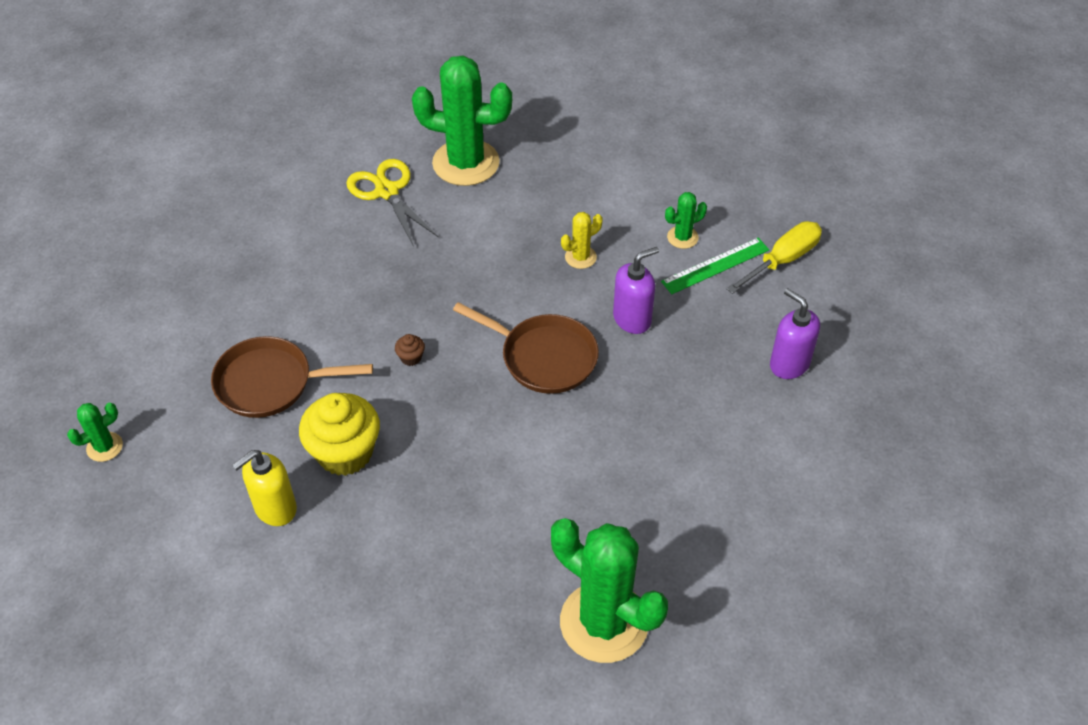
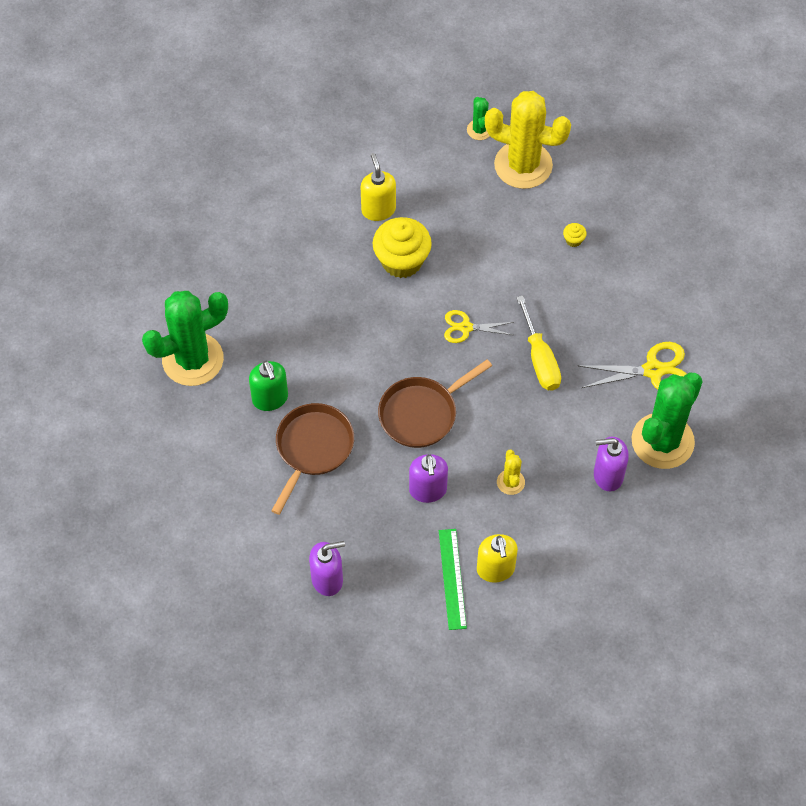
camera: 115 degrees right, 10 degrees up
brown pan [211,336,373,418] -> brown pan moved to [271,403,354,515]
brown cupcake [395,334,425,366] -> yellow scissors [444,310,513,343]
green cactus [665,192,707,249] -> yellow soap dispenser [477,534,518,583]
yellow screwdriver [726,221,822,294] -> yellow screwdriver moved to [516,295,561,391]
none -> green soap dispenser [249,361,288,411]
none -> yellow cactus [485,91,571,189]
none -> yellow cupcake [563,223,587,247]
none -> purple soap dispenser [594,437,629,491]

